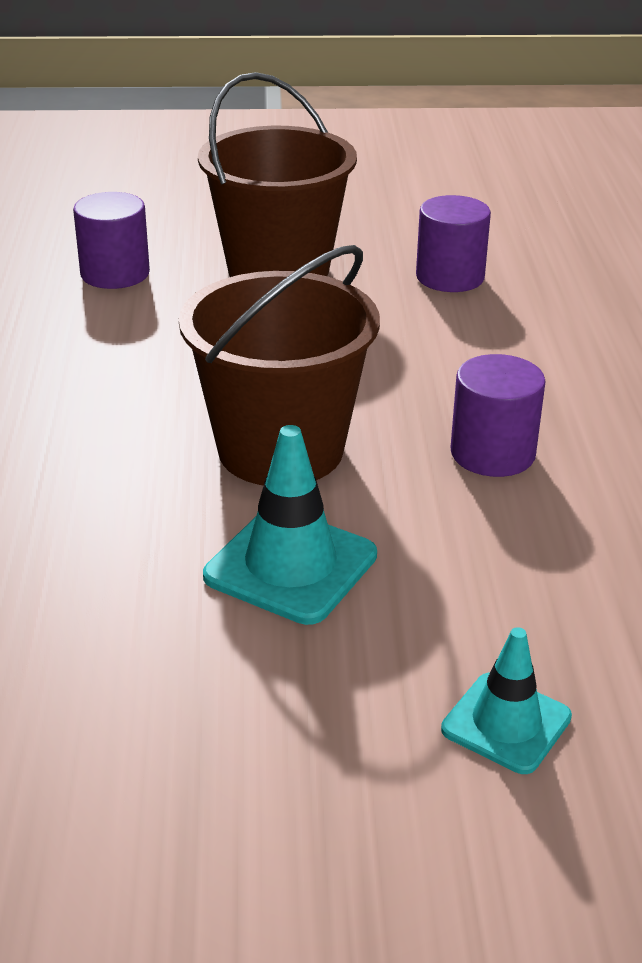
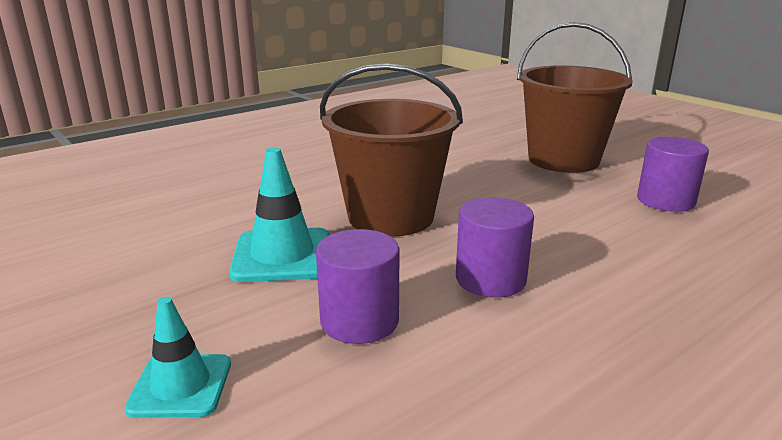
camera: 55 degrees right, 10 degrees down
purple cylinder [73,192,150,289] -> purple cylinder moved to [316,229,400,344]

